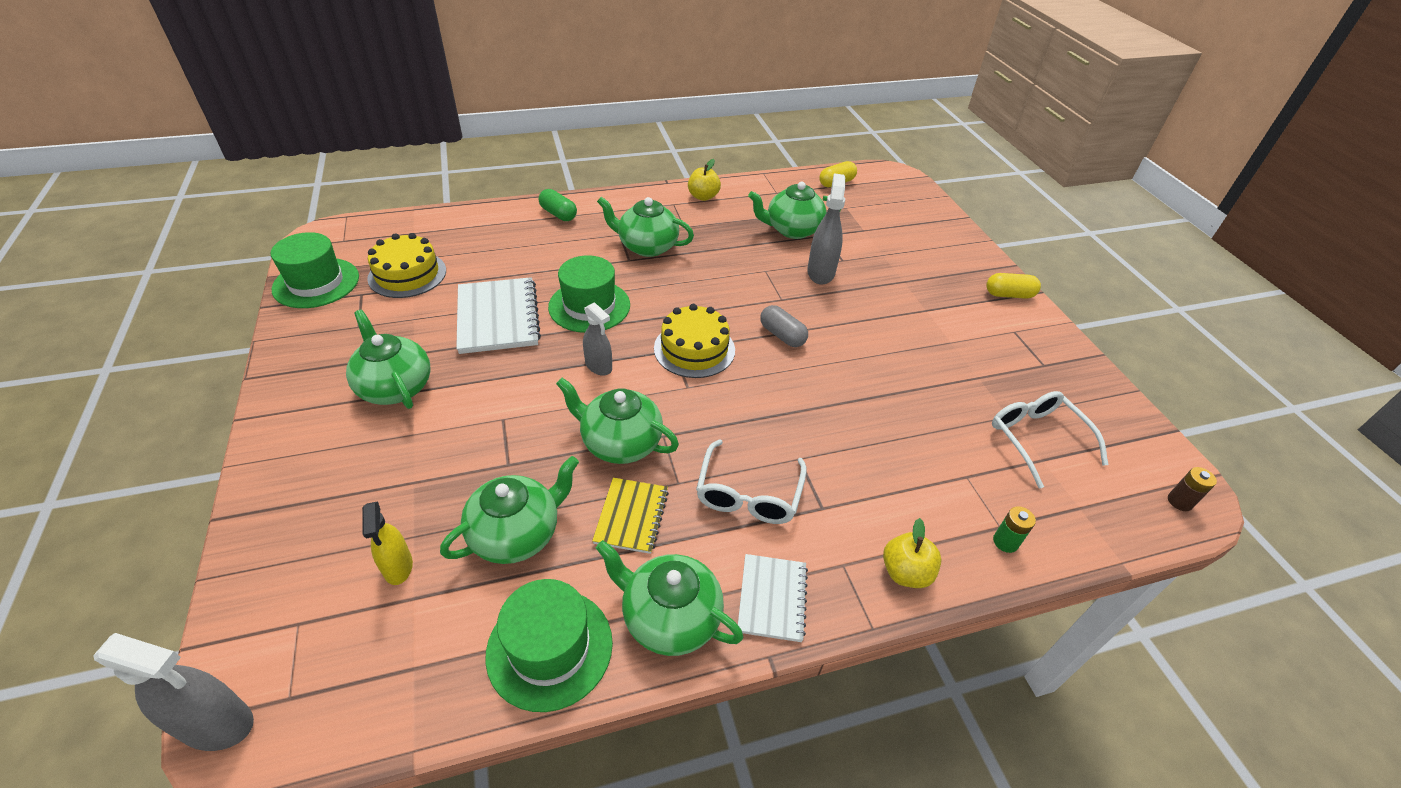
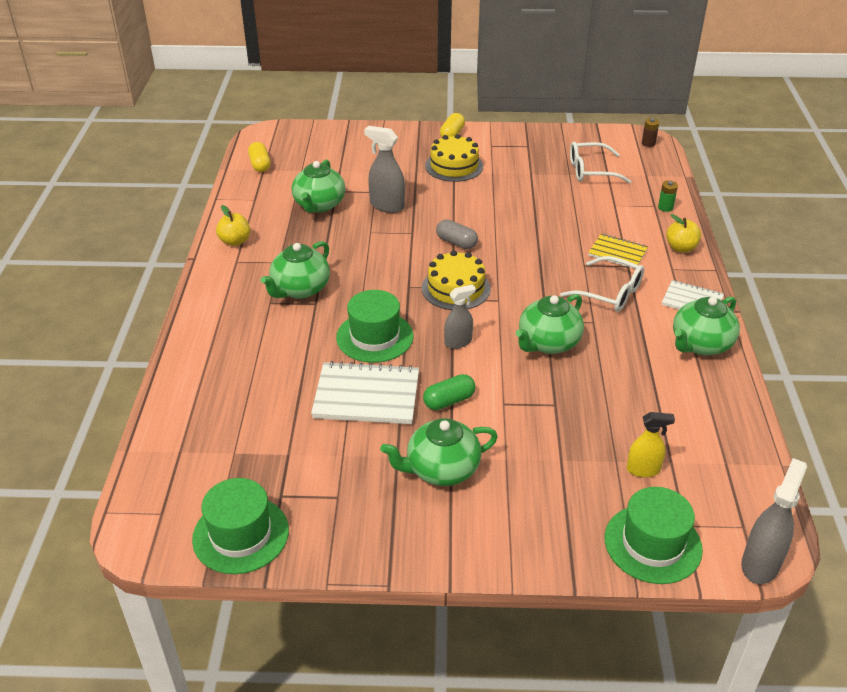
camera: 70 degrees left, 5 degrees down
yellow cake [367,233,446,298] -> yellow cake moved to [425,134,483,182]
green teapot [440,456,579,564] -> none
green hat [485,579,613,712] -> green hat moved to [605,487,703,584]
green capsule [539,189,577,221] -> green capsule moved to [423,374,476,410]
yellow notebook [592,478,669,554] -> yellow notebook moved to [588,234,648,269]
grey capsule [760,305,808,347] -> grey capsule turned 60 degrees clockwise [436,219,478,249]

